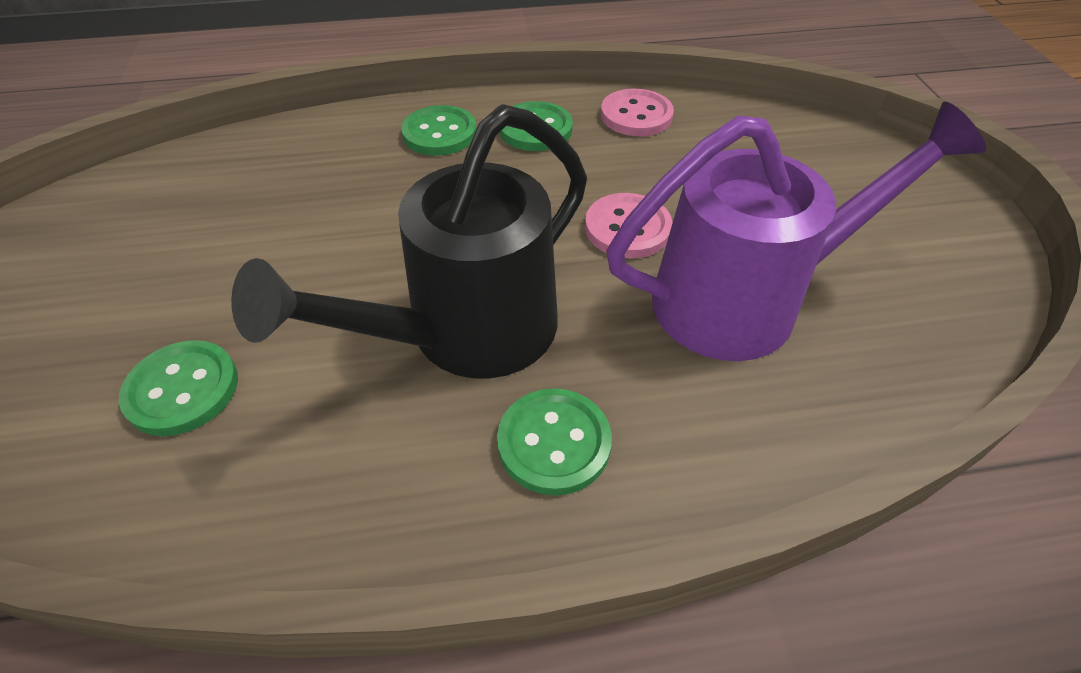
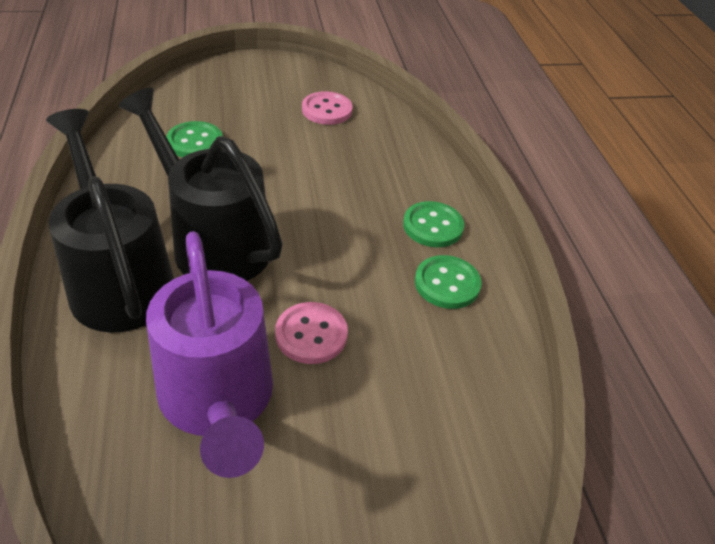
camera: 85 degrees right, 5 degrees down
green button [497,388,612,496] -> black watering can [46,109,174,333]
pink button [601,89,674,136] -> pink button moved to [302,91,353,125]

